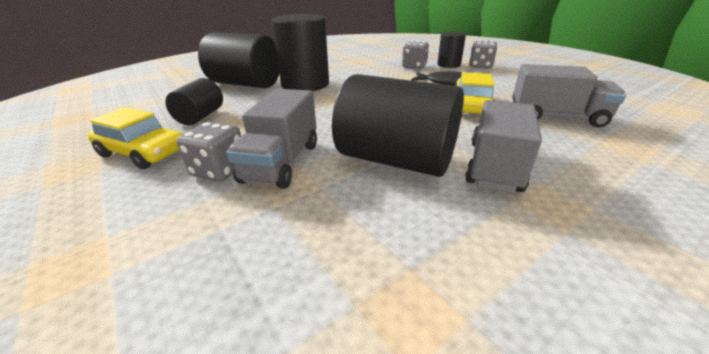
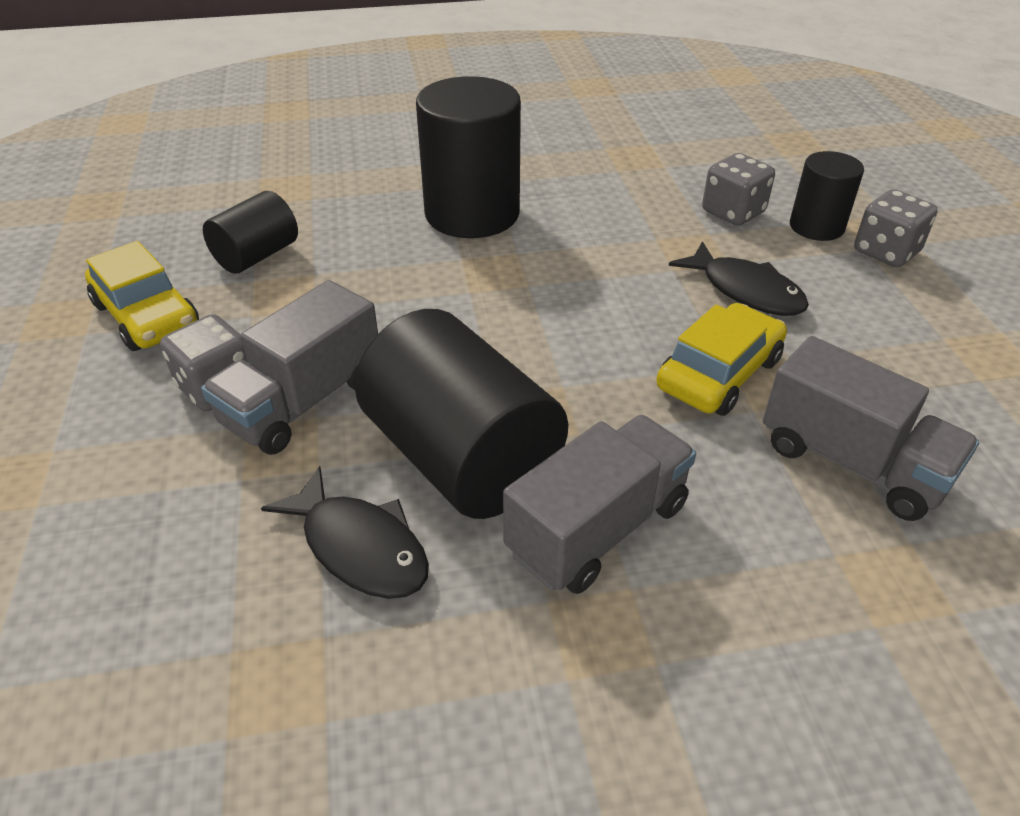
camera: 25 degrees right, 10 degrees up
black cylinder [198,32,279,88] -> none
none -> black fish [261,466,429,599]

